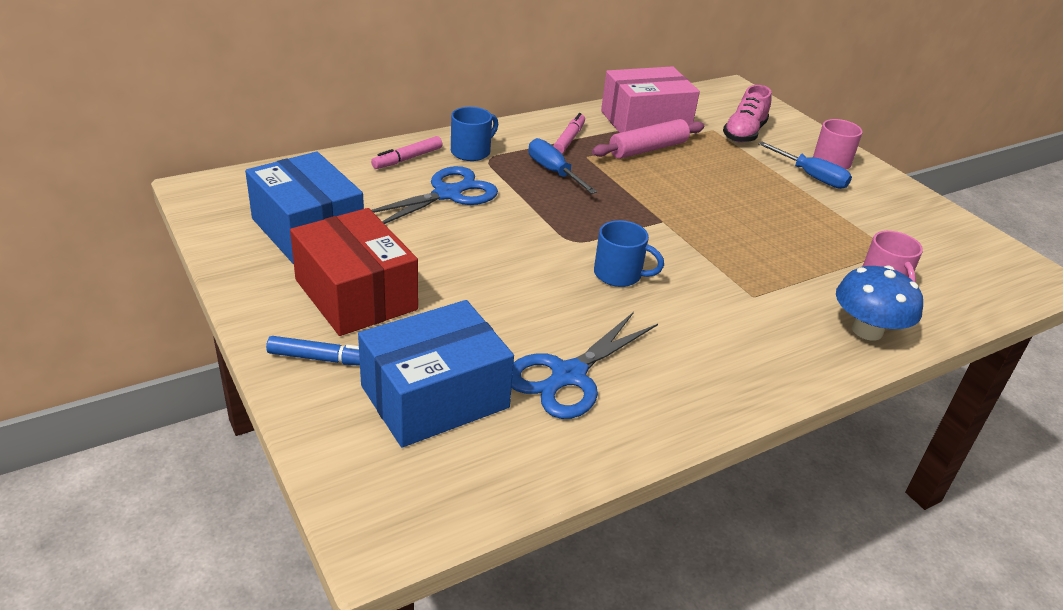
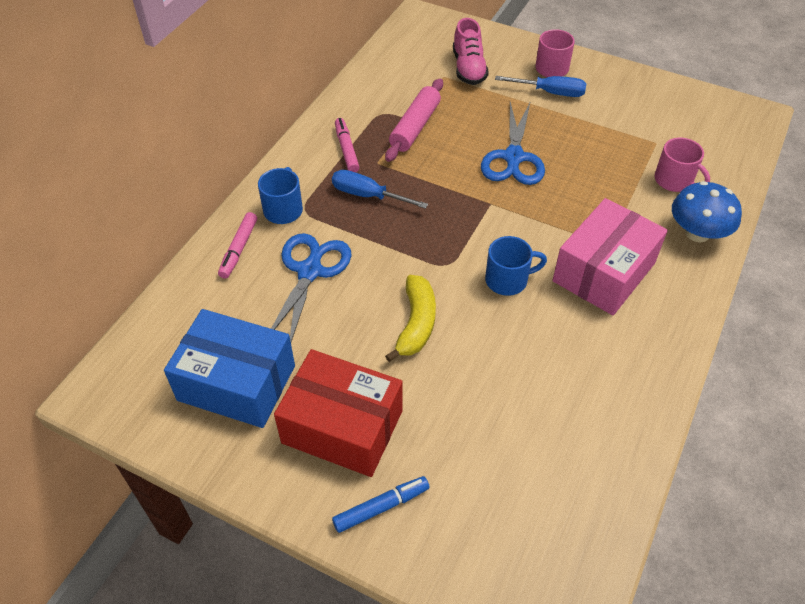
camera: 30 degrees left, 15 degrees up
blue box [358,300,514,447] -> none
blue scissors [512,312,658,419] -> blue scissors moved to [481,102,545,185]
pink box [601,66,700,133] -> pink box moved to [553,198,668,315]
none -> yellow banana [385,275,436,362]

